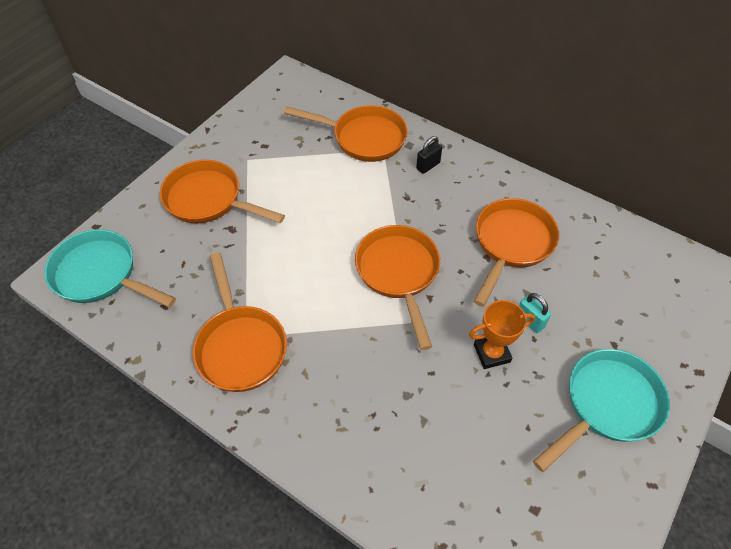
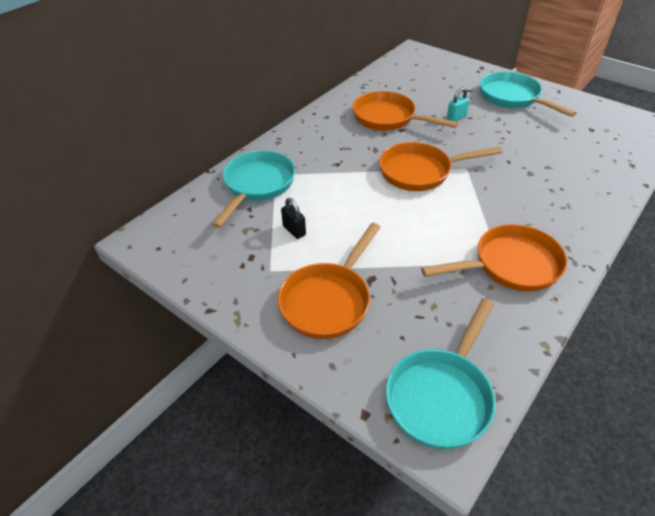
camera: 85 degrees left, 10 degrees down
orange pan [284,105,408,162] -> turquoise pan [211,150,295,228]
black padlock [416,136,442,174] -> black padlock moved to [281,198,306,239]
orange trophy [469,300,535,369] -> none

